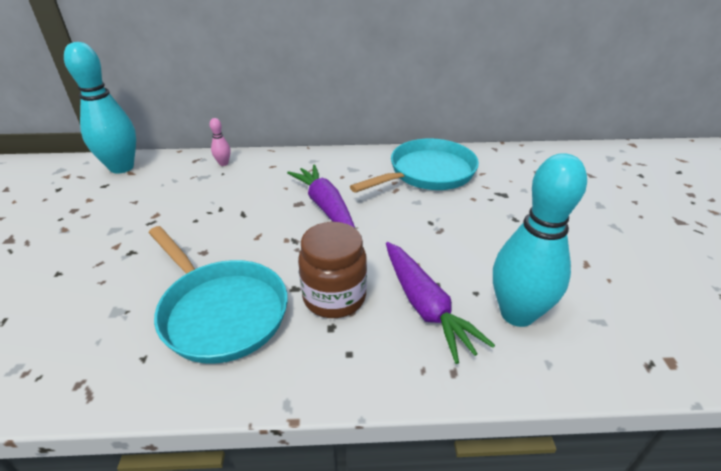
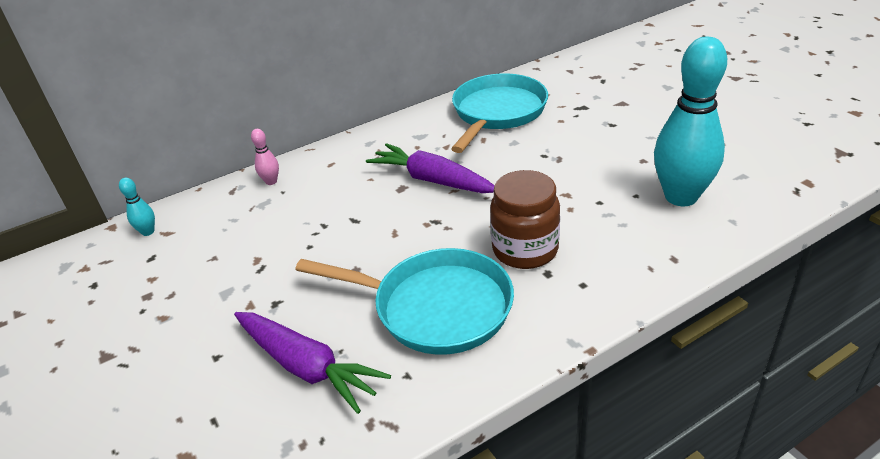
camera: 25 degrees left, 0 degrees up
turquoise bowling pin [64,42,136,174] -> turquoise bowling pin [119,178,155,236], size x0.41
purple carrot [386,242,495,364] -> purple carrot moved to [234,312,391,414]

